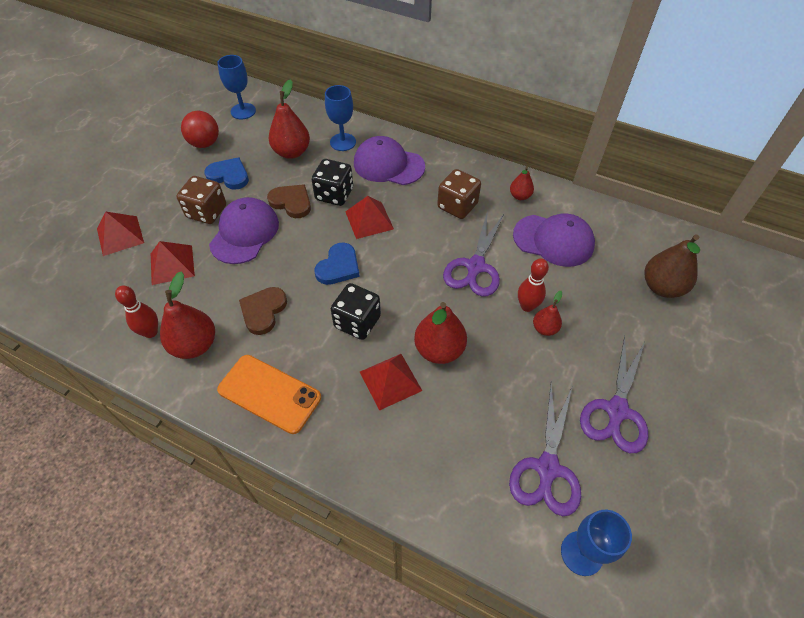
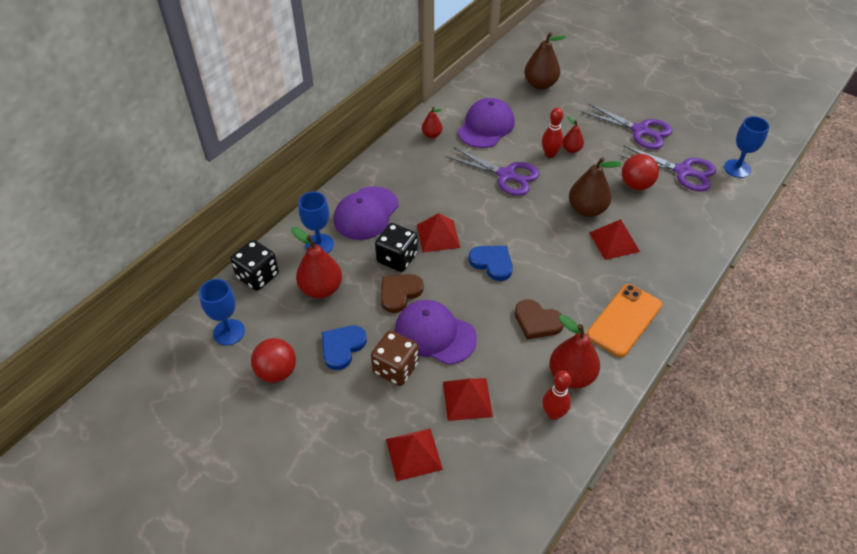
camera: 80 degrees left, 5 degrees down
black dice [331,283,381,340] -> black dice moved to [230,240,279,291]
red pear [414,302,467,364] -> brown pear [569,157,622,217]
brown dice [437,169,481,219] -> none
none -> red ball [622,154,659,190]

